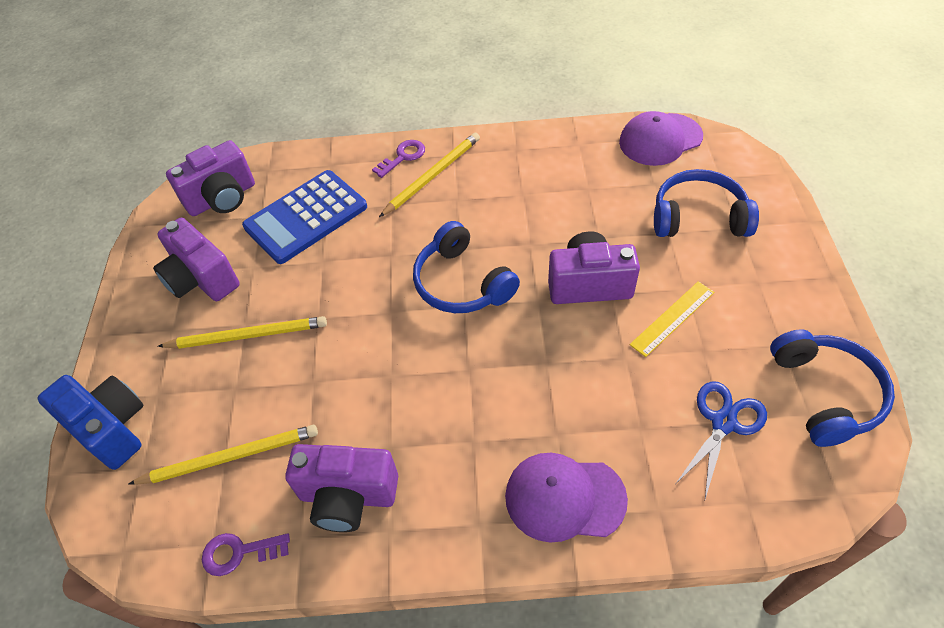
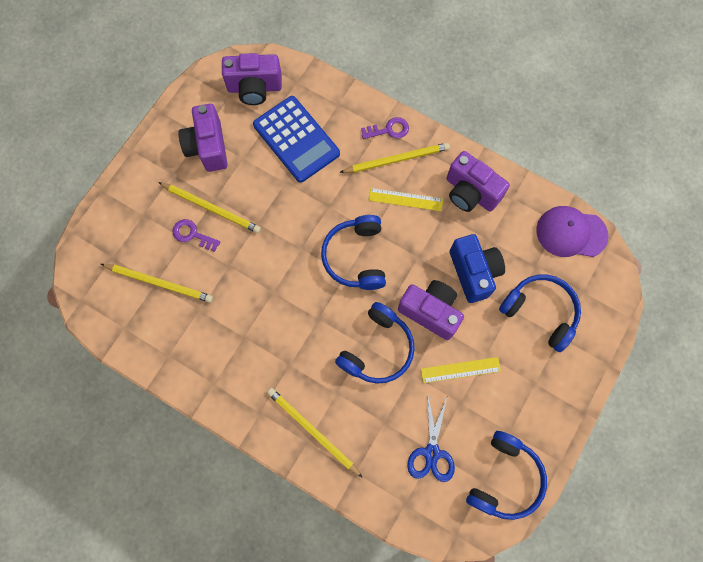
camera: 30 degrees right, 20 degrees up
blue camera [37,375,144,470] -> blue camera moved to [450,234,505,303]
purple key [202,533,290,576] -> purple key moved to [172,219,220,252]
blue calculator [242,170,367,264] -> blue calculator turned 120 degrees counterclockwise [253,96,340,183]
purple camera [285,444,398,532] -> purple camera moved to [446,151,510,212]
purple cap [505,453,628,542] -> yellow pencil [267,388,363,478]
blue scissors [676,381,767,499] -> blue scissors turned 120 degrees clockwise [407,396,455,482]
none -> blue headphones [335,302,415,384]
none -> yellow ruler [369,188,443,211]

